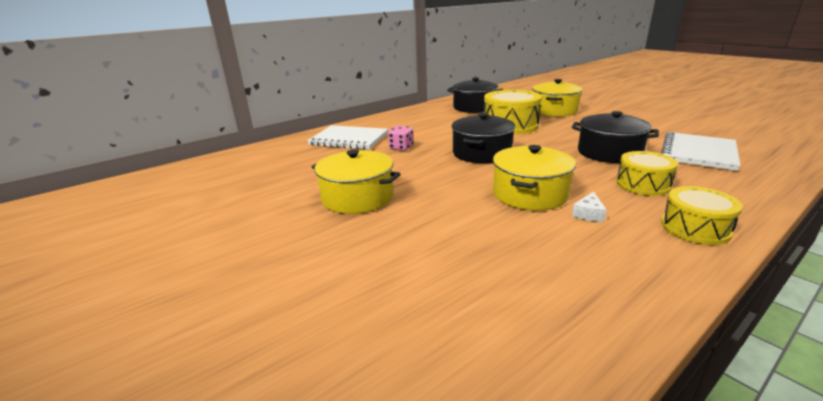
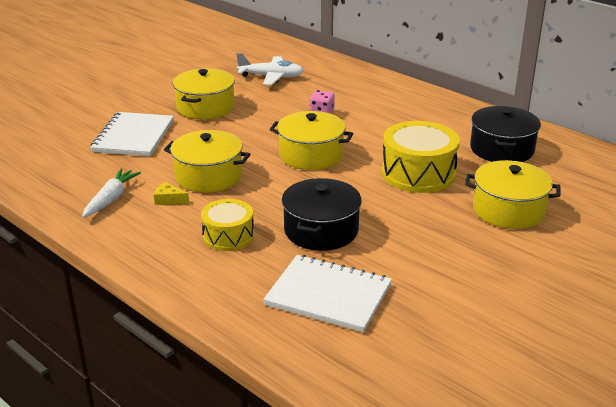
camera: 80 degrees right, 5 degrees up
white notebook [307,125,388,150] -> white notebook moved to [90,112,174,156]
black pot [451,113,516,163] -> yellow pot [269,111,353,170]
white cheese [572,191,607,222] -> yellow cheese [154,182,189,205]
yellow drum [661,186,743,245] -> none
none -> white carrot [82,168,141,218]
none -> white plane [236,53,304,85]

